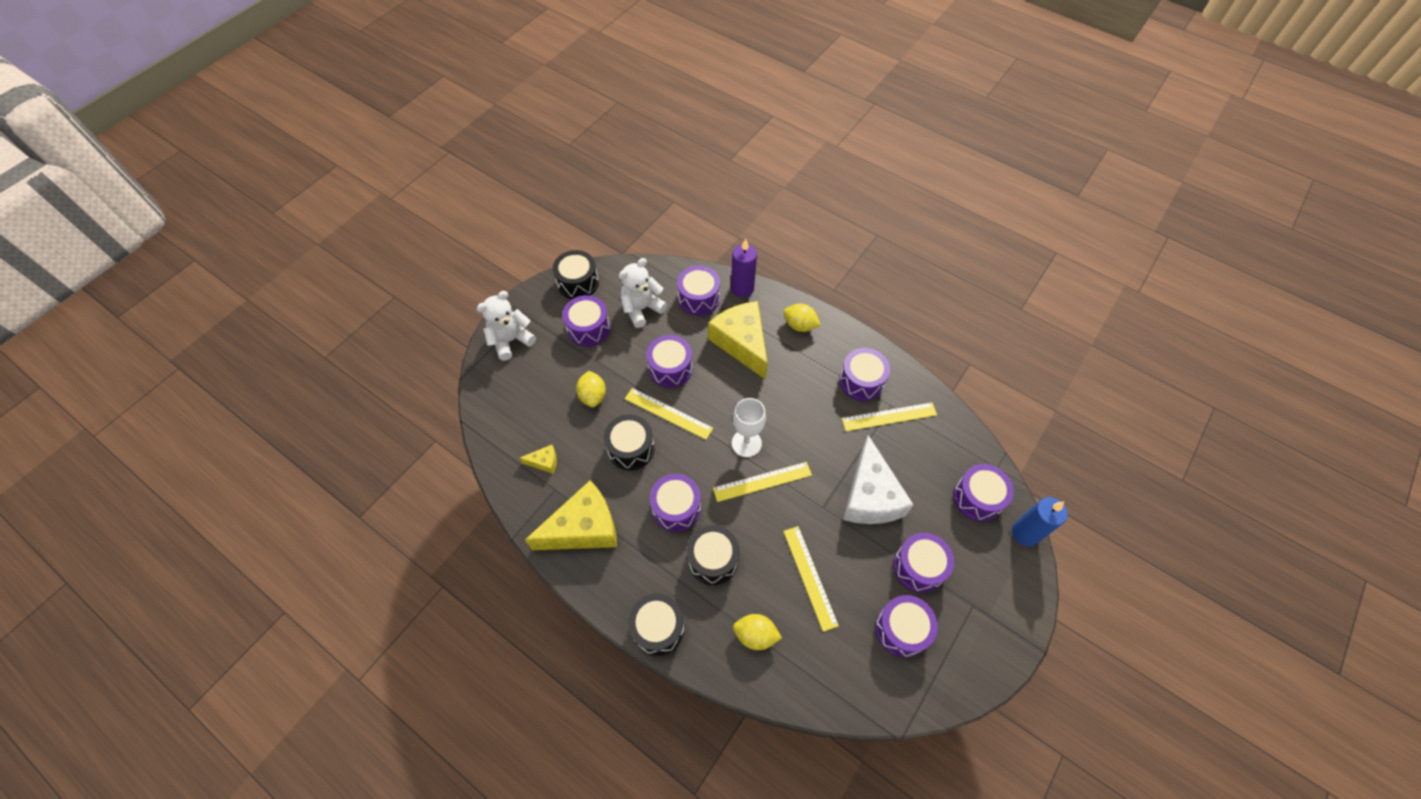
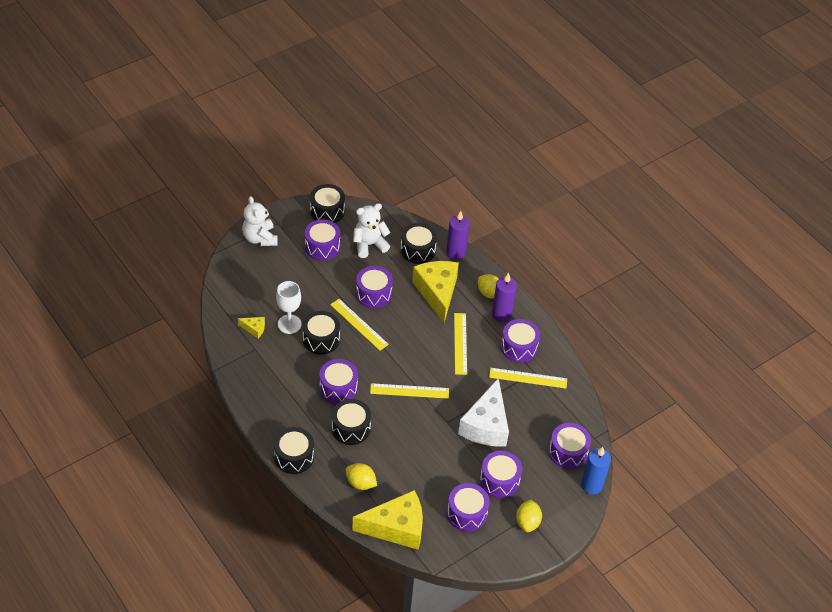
camera: 15 degrees right, 10 degrees down
white teddy bear [476,291,536,361] -> white teddy bear turned 90 degrees counterclockwise [242,196,278,246]
yellow cheese [525,480,617,550] -> yellow cheese moved to [352,490,423,550]
yellow lemon [576,371,606,407] -> yellow lemon moved to [516,500,542,532]
purple drum [677,265,720,316] -> black drum [401,223,437,264]
white goblet [732,398,766,457] -> white goblet moved to [276,281,301,334]
yellow ruler [783,526,839,632] -> yellow ruler moved to [454,313,467,375]
none -> purple candle [492,273,517,322]

